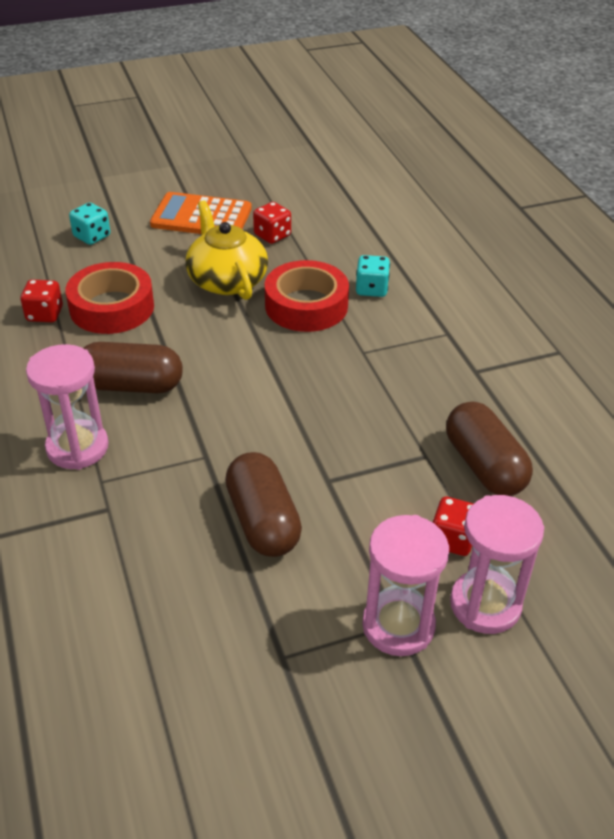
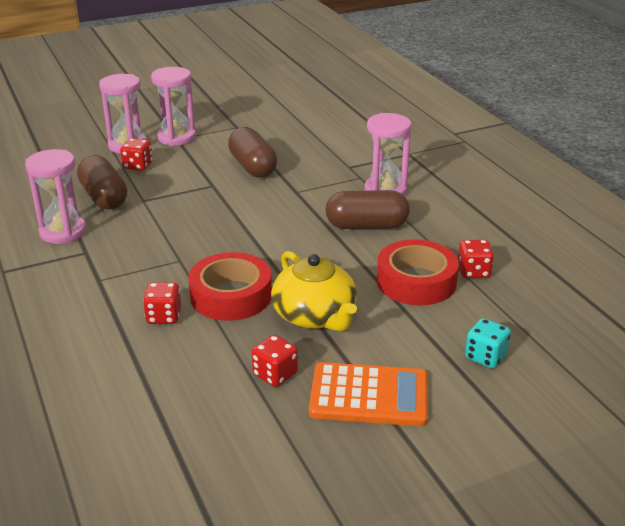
camera: 175 degrees right, 10 degrees down
turquoise dice [356,255,390,297] -> red dice [143,282,181,324]
none -> pink hourglass [25,149,86,244]

